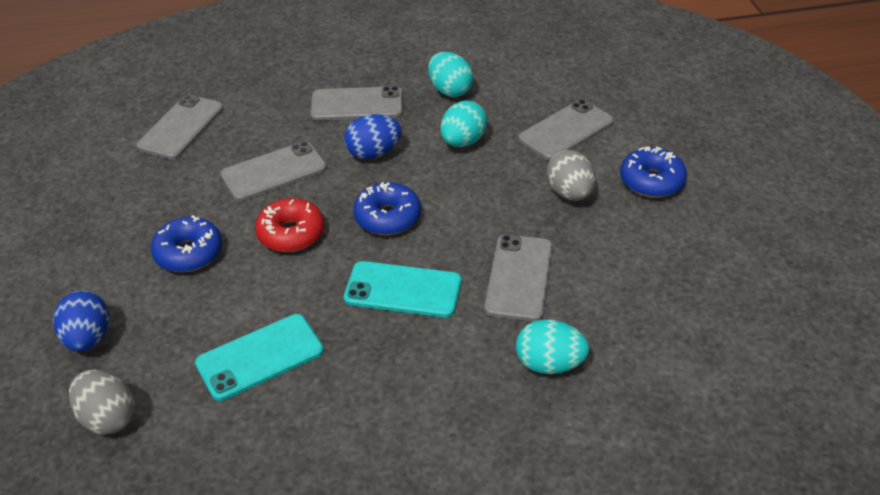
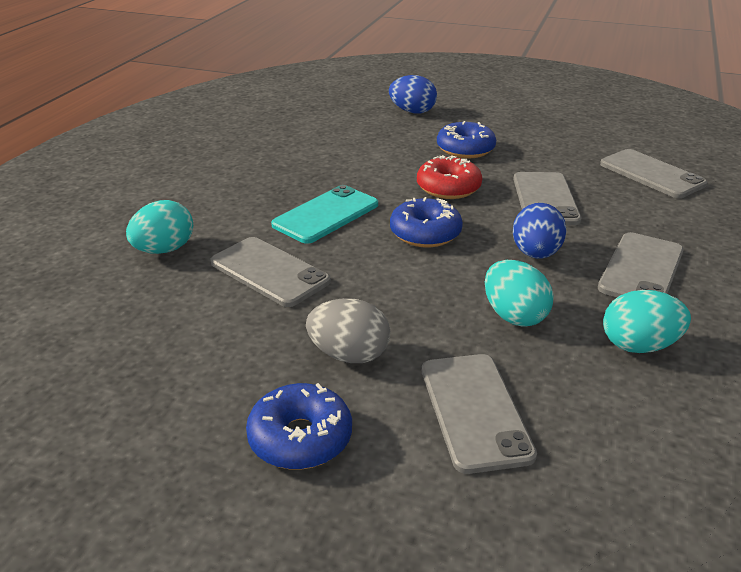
camera: 120 degrees right, 10 degrees down
grey egg [69,370,135,435] -> none
turquoise phone [195,314,324,401] -> none

